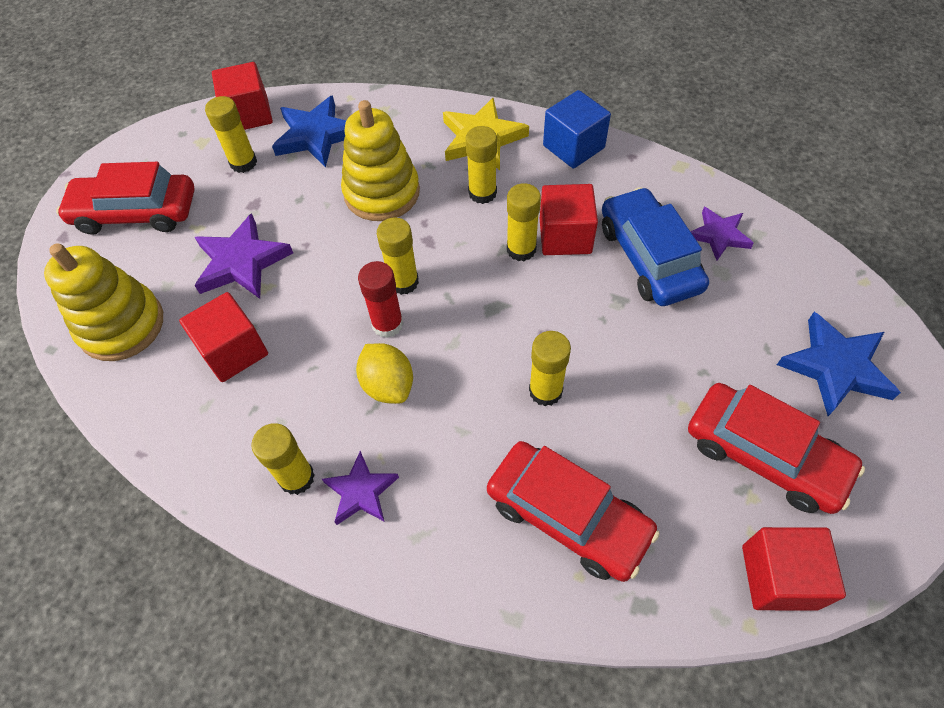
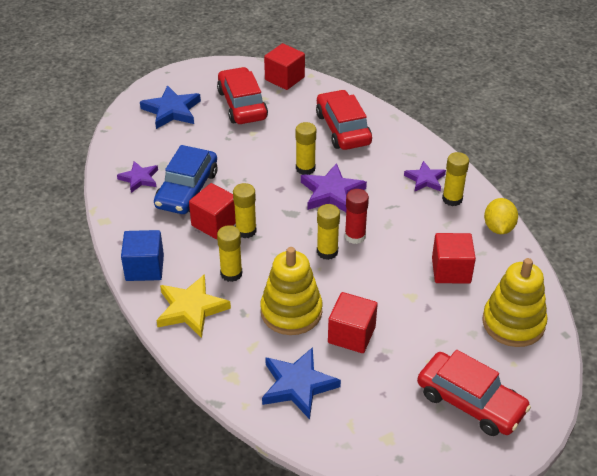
camera: 145 degrees left, 15 degrees down
purple star [194,213,293,299] -> purple star moved to [301,163,367,212]
yellow glue stick [205,96,257,173] -> none
red cube [212,62,273,130] -> red cube moved to [328,292,378,353]
yellow lemon [356,343,413,404] -> yellow lemon moved to [484,198,518,234]

